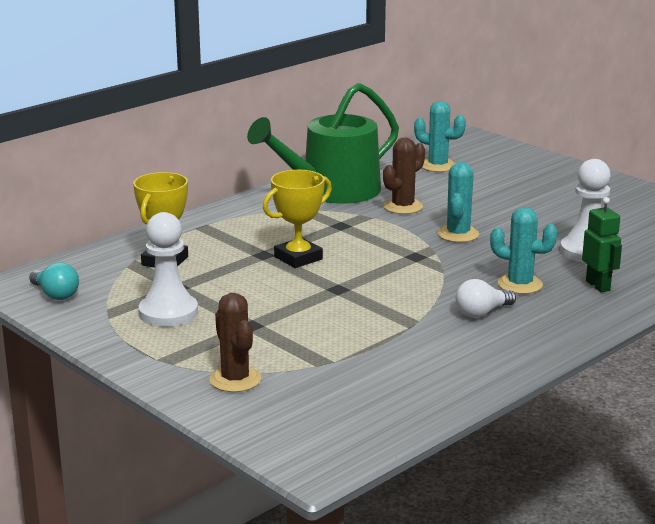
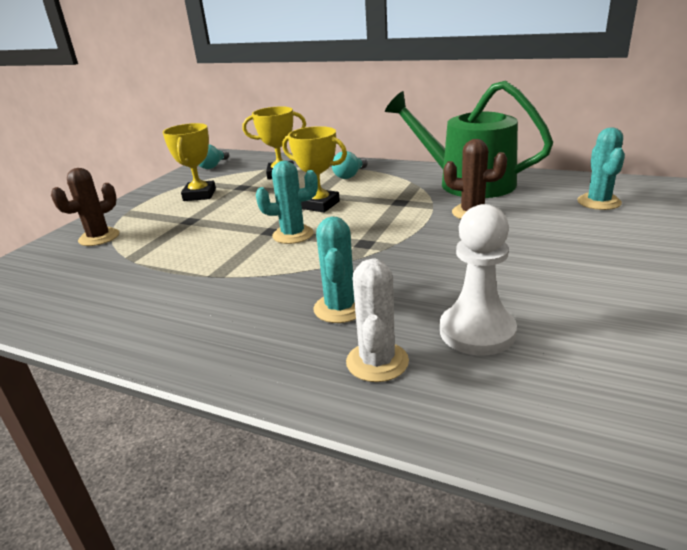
camera: 70 degrees right, 5 degrees up
white pawn [139,212,198,327] -> yellow trophy [163,123,216,201]
turquoise cactus [438,162,479,242] -> turquoise cactus moved to [256,161,318,244]
white light bulb [456,279,516,318] -> none
green robot [582,197,622,292] -> white cactus [346,258,409,382]
none -> turquoise light bulb [332,151,368,179]

